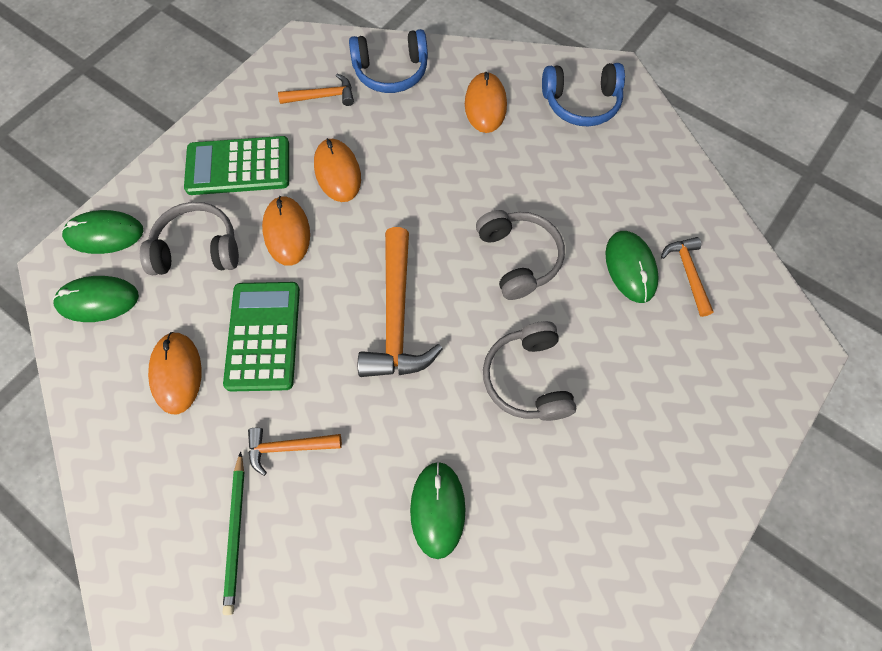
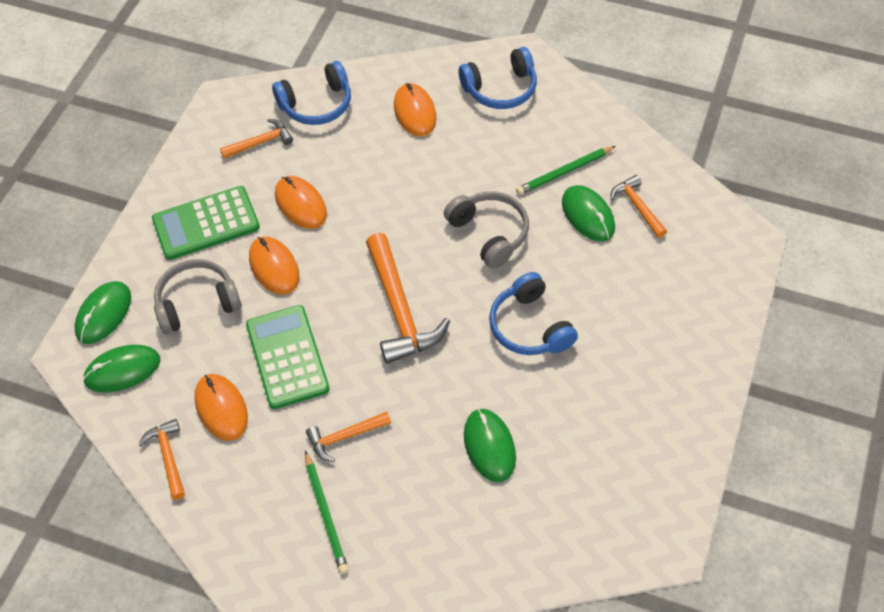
camera: 15 degrees left, 10 degrees down
green mouse [61,210,143,254] -> green mouse turned 45 degrees counterclockwise [74,281,131,344]
grey headphones [483,321,576,421] -> blue headphones [489,272,578,355]
none -> orange hammer [139,419,185,500]
none -> green pencil [516,146,616,195]

